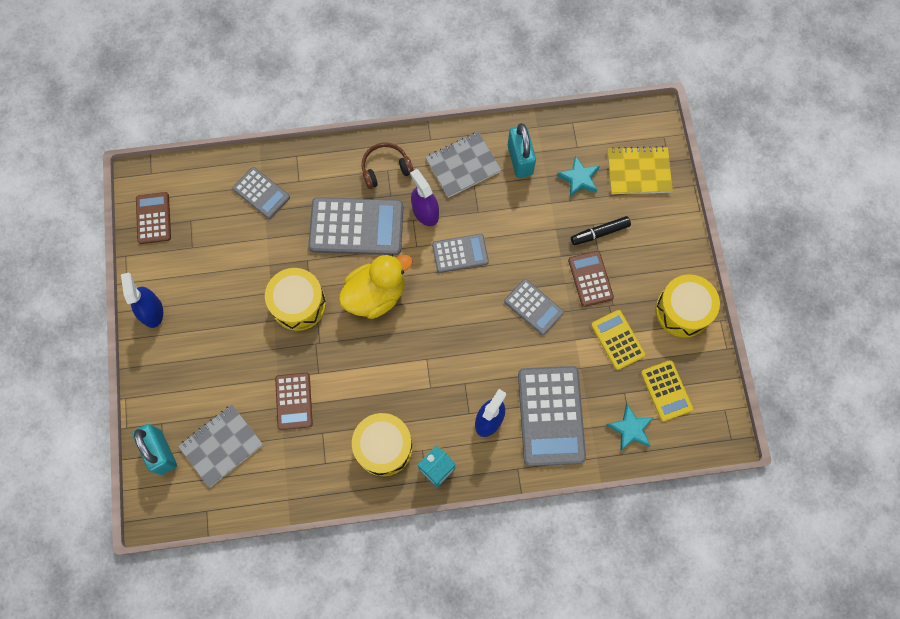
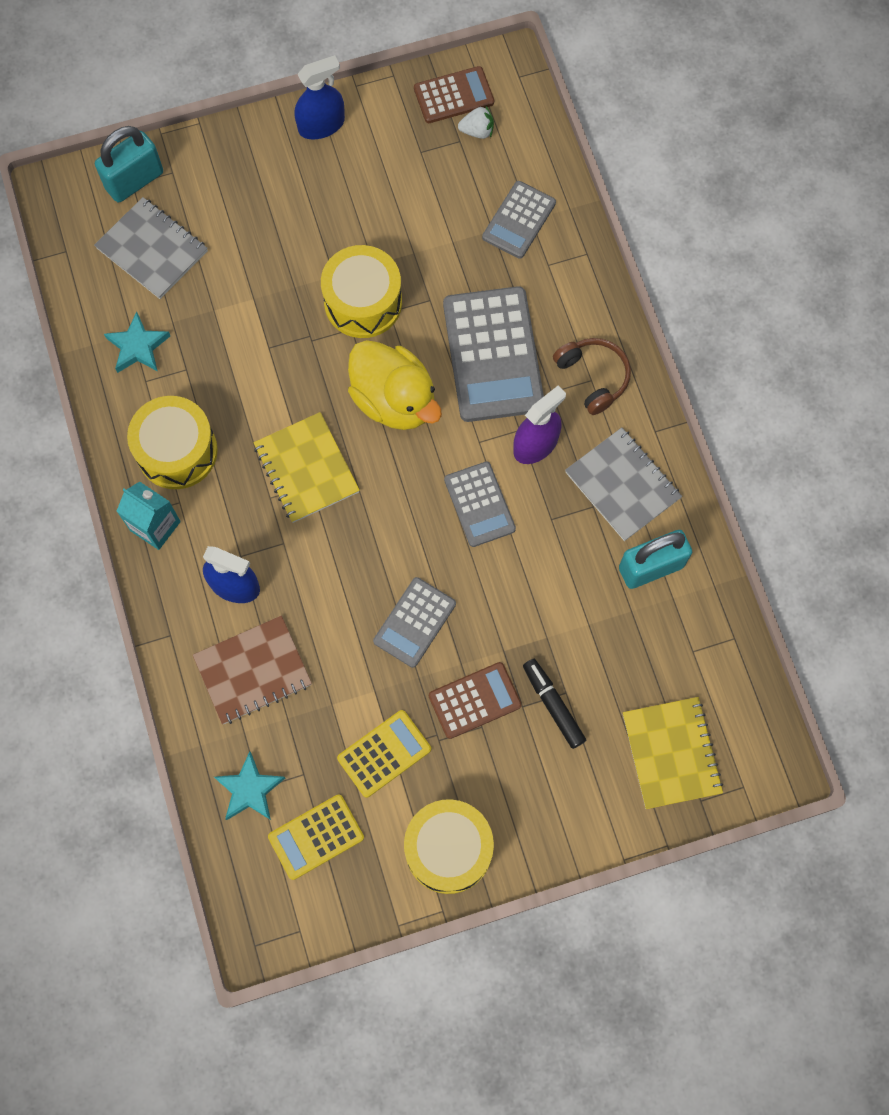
camera: 80 degrees right, 0 degrees up
brown calculator [275,373,313,430] -> none
grey calculator [518,366,586,466] -> brown notebook [193,615,312,724]
turquoise star [557,155,600,197] -> turquoise star moved to [104,312,170,373]
none -> yellow notebook [253,412,360,523]
none -> white strawberry [458,105,494,139]

